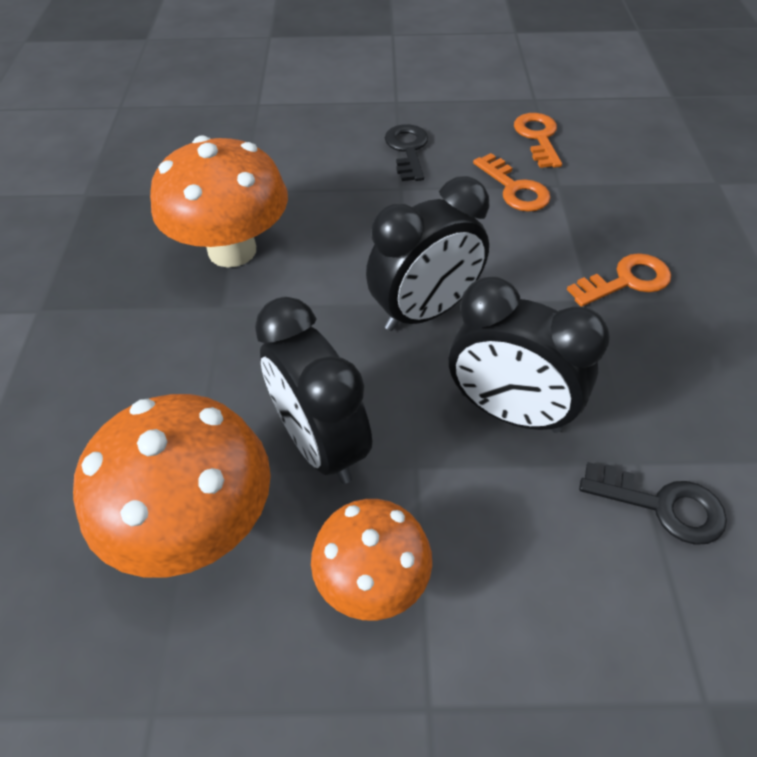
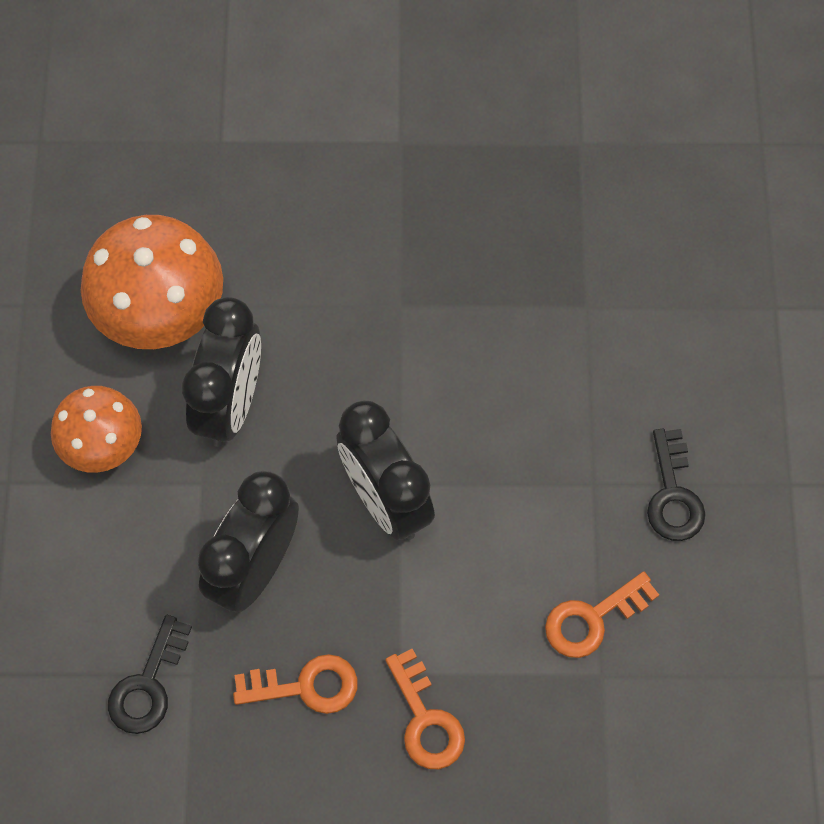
camera: 90 degrees right, 15 degrees up
orange mushroom [150,135,288,268] -> none
black clock [255,297,372,484] -> black clock turned 135 degrees clockwise [182,297,261,447]
black key [385,124,428,181] -> black key turned 90 degrees clockwise [647,429,705,541]
orange key [514,113,562,168] -> orange key moved to [233,654,358,714]

